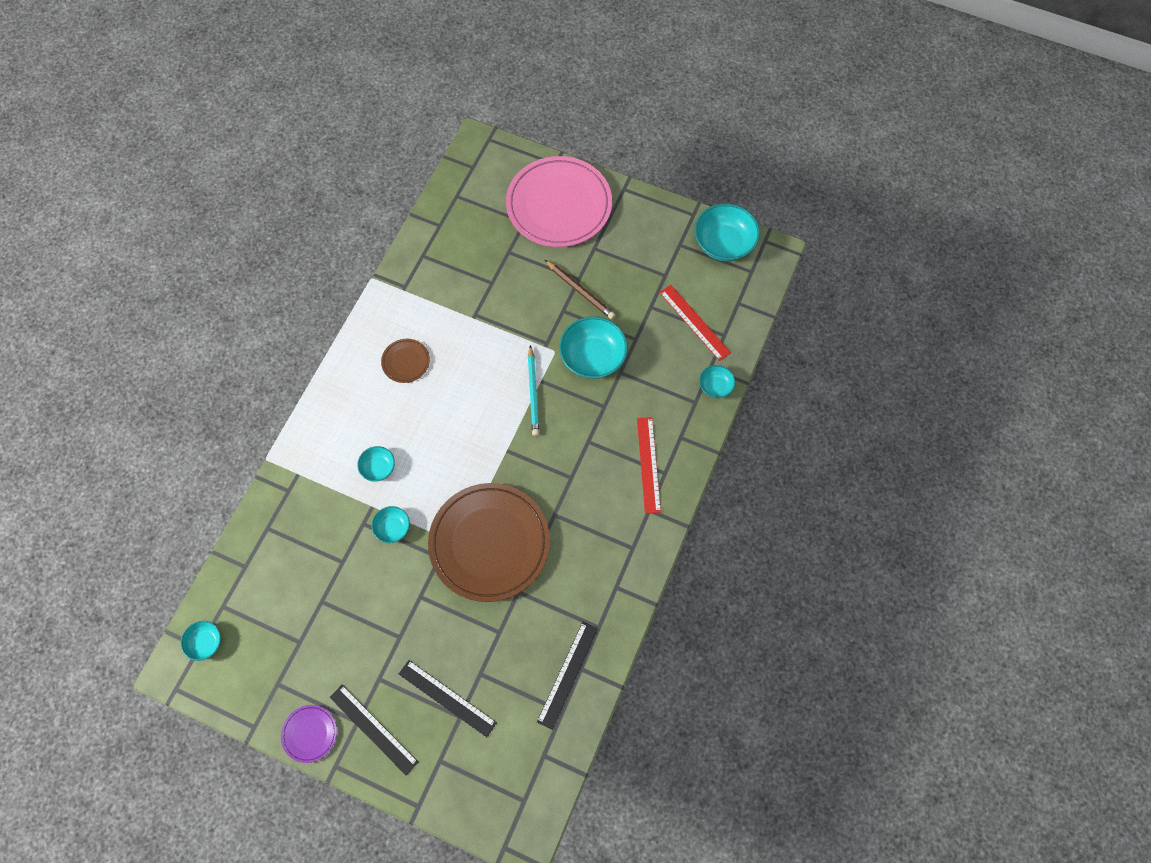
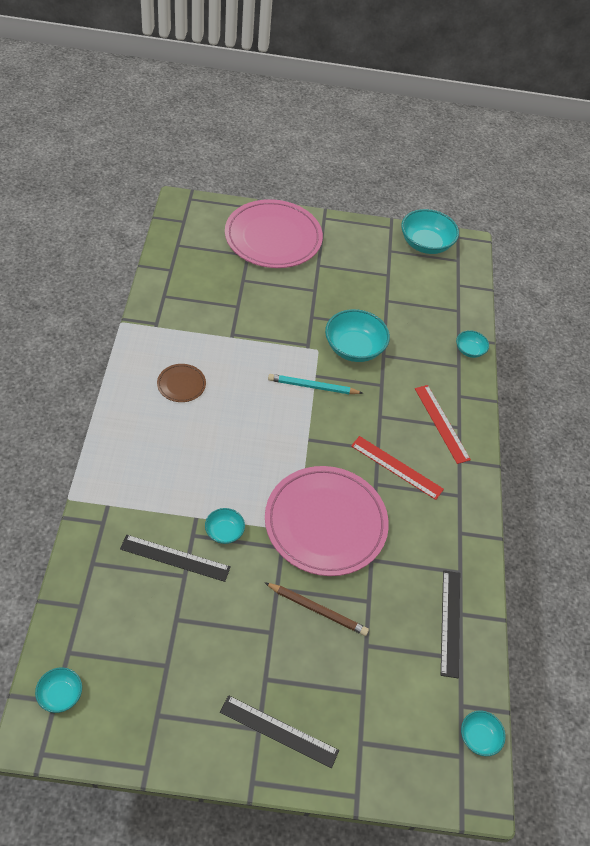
camera: 25 degrees left, 15 degrees down
purple plate [281,705,337,763] -> none
turquoise bowl [357,446,395,482] -> turquoise bowl moved to [461,711,506,756]
black ruler [399,660,497,737] -> black ruler moved to [120,535,231,582]
brown plate [428,483,550,602] -> pink plate [265,466,389,576]
turquoise pencil [528,345,539,436] -> turquoise pencil turned 120 degrees clockwise [268,374,362,394]
brown pencil [545,260,615,319] -> brown pencil moved to [264,582,369,636]
red ruler [660,285,731,361] -> red ruler moved to [351,436,444,500]

